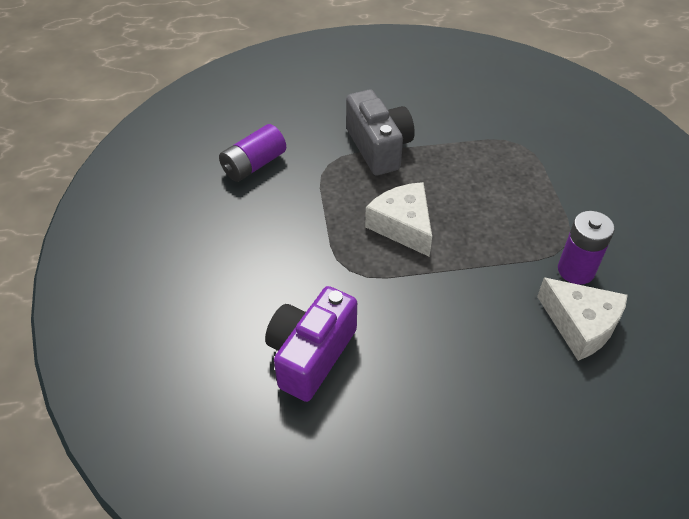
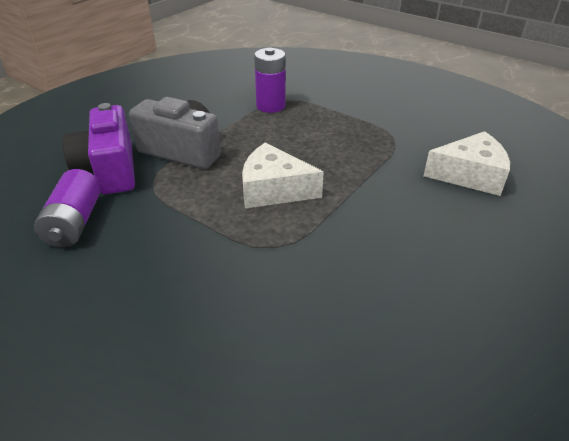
camera: 45 degrees left, 10 degrees down
purple camera [265,286,357,402] -> purple camera moved to [62,103,135,194]
purple battery [558,211,615,285] -> purple battery moved to [254,48,286,113]

